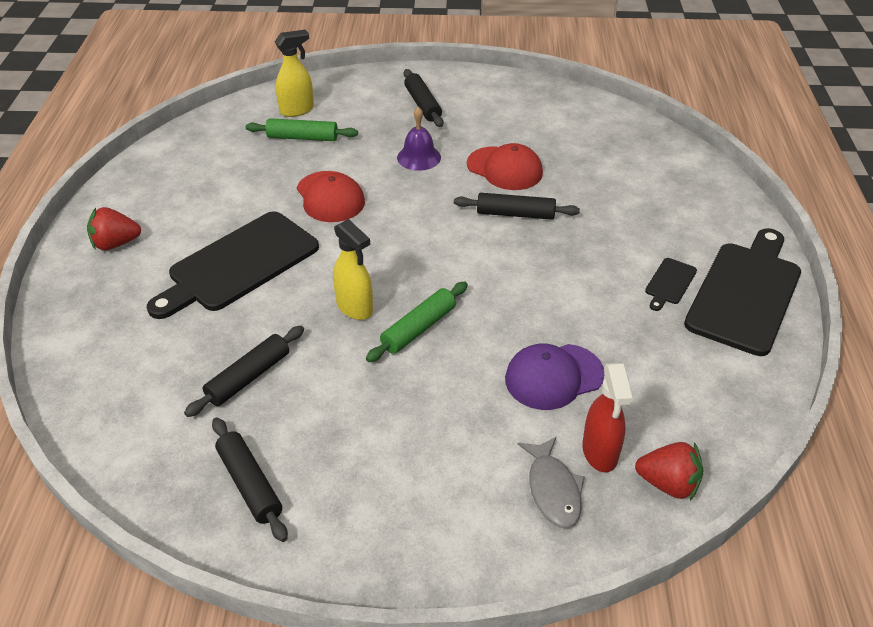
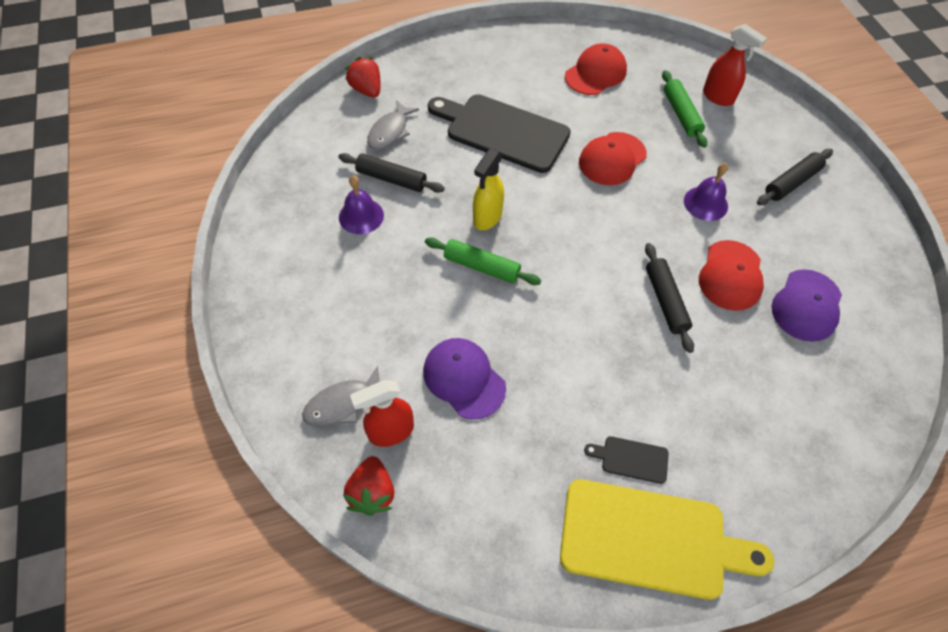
camera: 70 degrees right, 15 degrees up
red strawberry [87,207,141,250] -> red strawberry moved to [345,57,381,98]
black rolling pin [212,417,288,542] -> none
yellow spray bottle [275,30,314,117] -> red spray bottle [703,24,767,106]
black cutting board [684,228,801,356] -> yellow cutting board [560,479,774,600]
none -> purple bell [339,176,384,234]
none -> grey fish [367,100,419,150]
none -> red cap [565,43,627,95]
none -> purple cap [771,269,842,342]

